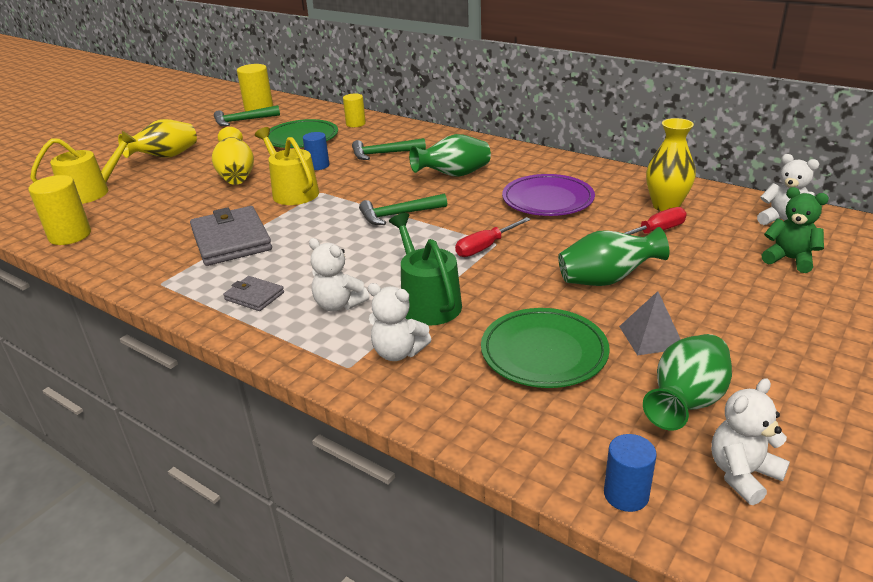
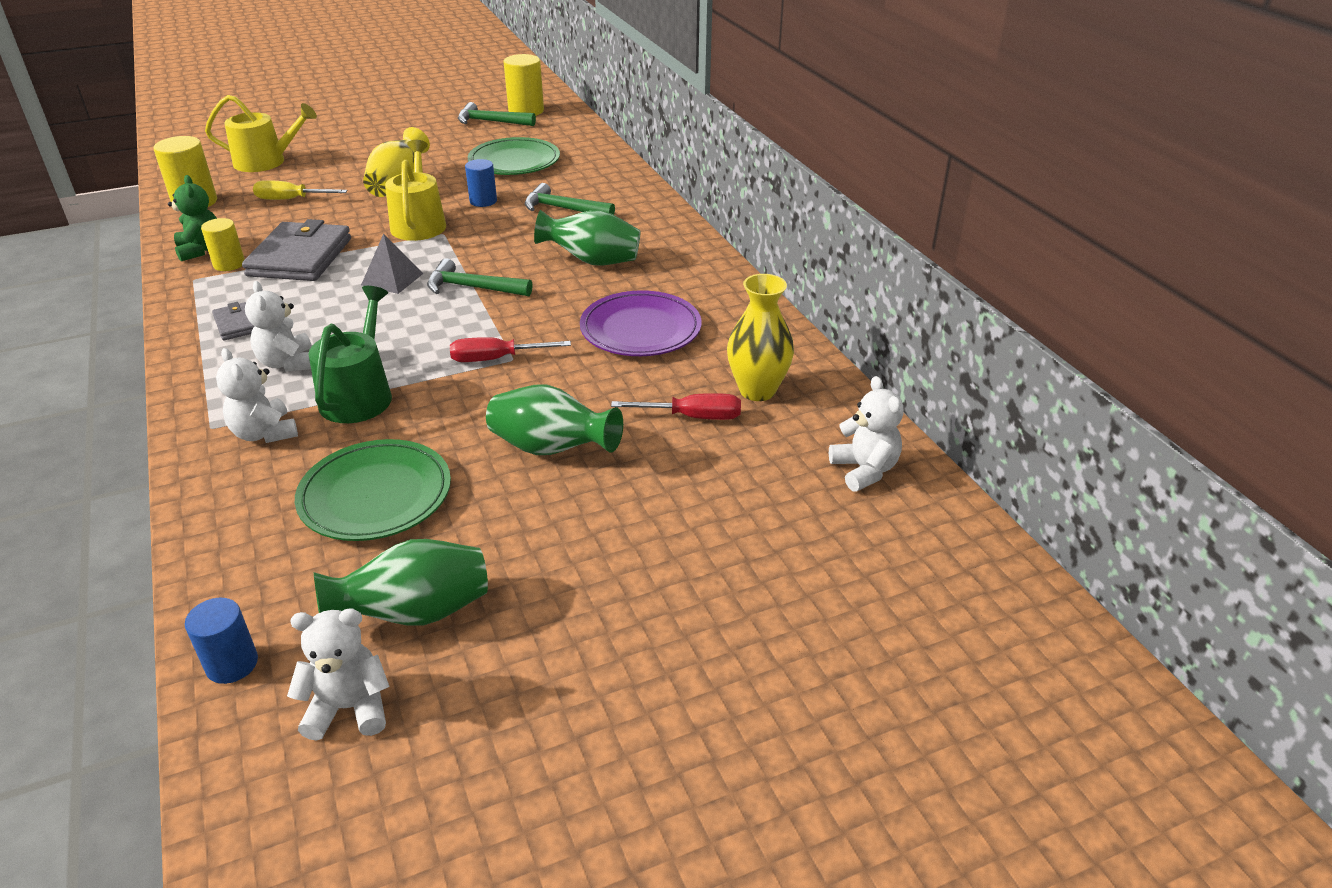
camera: 30 degrees right, 5 degrees up
yellow vase [118,119,197,158] -> none
yellow cylinder [343,94,366,127] -> yellow cylinder moved to [201,218,245,271]
grey pyramid [619,291,681,355] -> grey pyramid moved to [361,233,423,294]
green teddy bear [762,187,829,273] -> green teddy bear moved to [168,175,217,261]
none -> yellow screwdriver [253,180,347,200]

